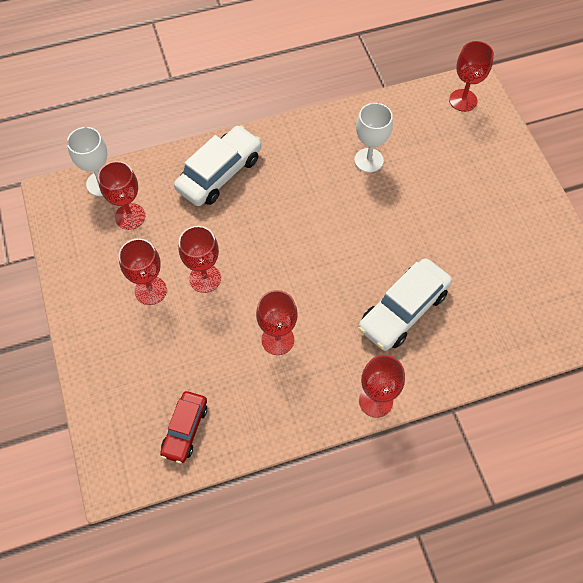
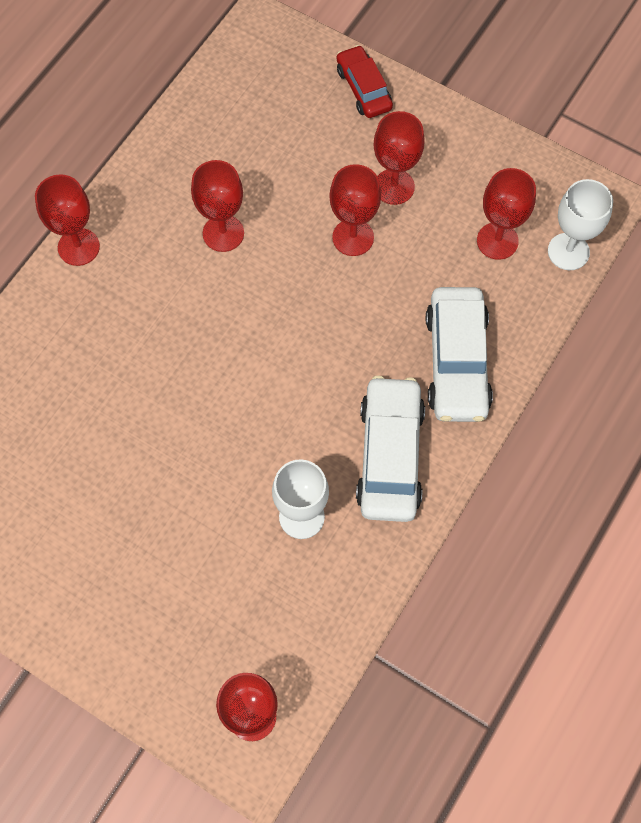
camera: 140 degrees right, 5 degrees up
red car [160,391,207,464] -> red car moved to [337,45,393,118]
white car [358,258,452,351] -> white car moved to [356,376,425,522]

